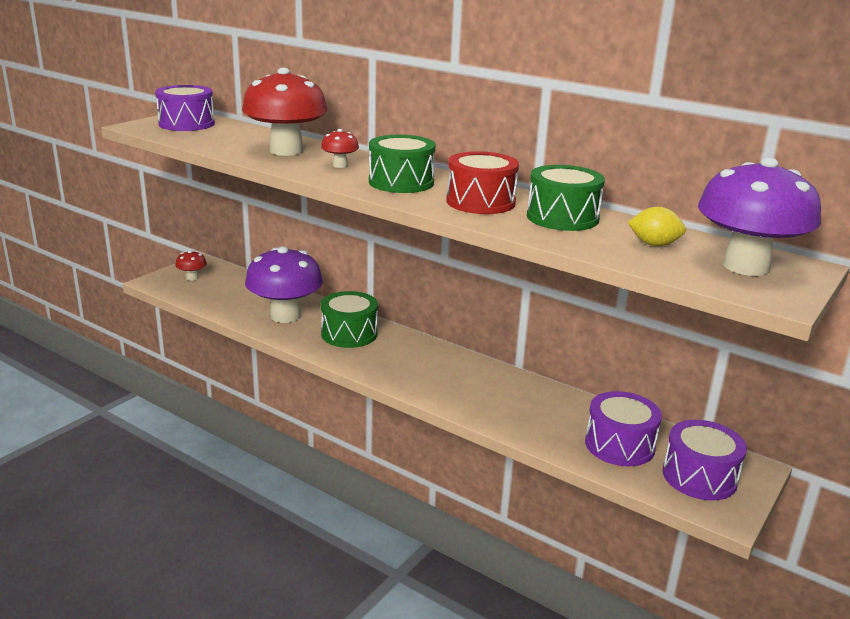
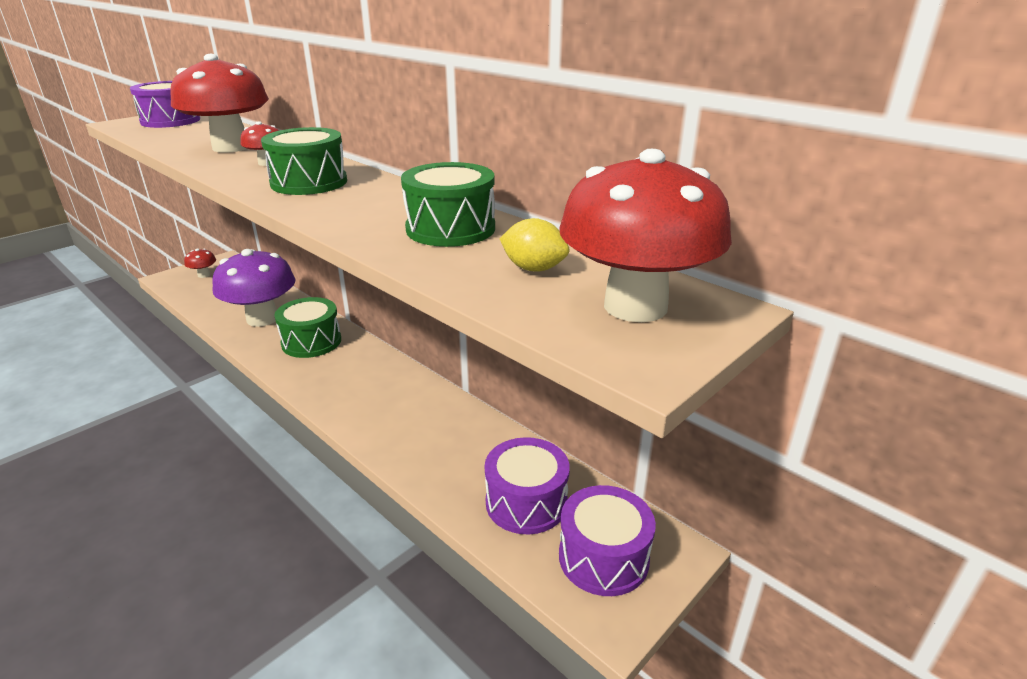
camera: 10 degrees right, 5 degrees up
red drum [446,151,519,214] -> none
purple mushroom [698,157,821,276] -> red mushroom [559,149,732,322]

